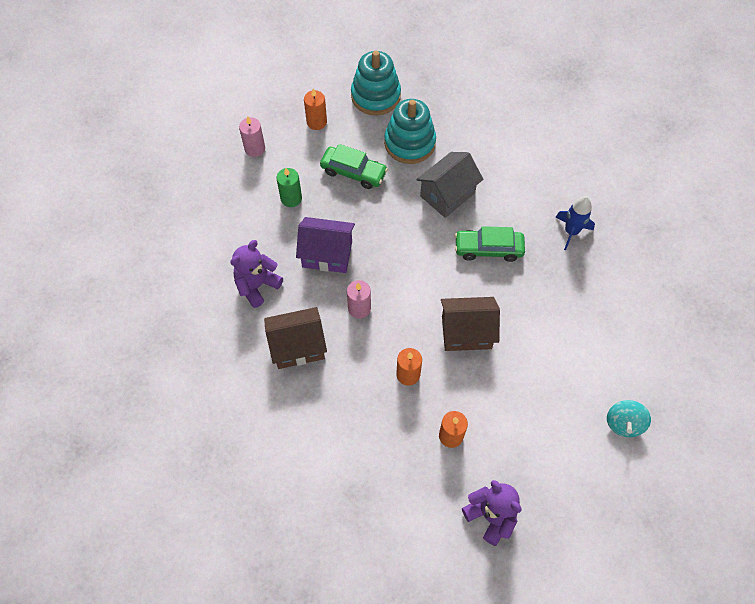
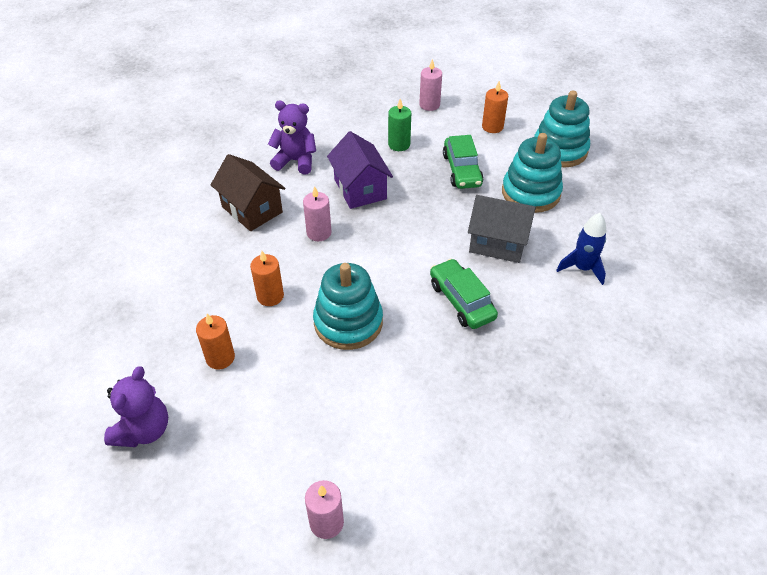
camera: 60 degrees right, 15 degrees down
brown house [441,297,500,351] -> turquoise stacking toy [313,263,383,350]
blue rocket [556,196,595,250] -> blue rocket moved to [556,213,607,285]
turquoise spinning top [607,400,651,437] -> pink candle [305,480,344,539]

